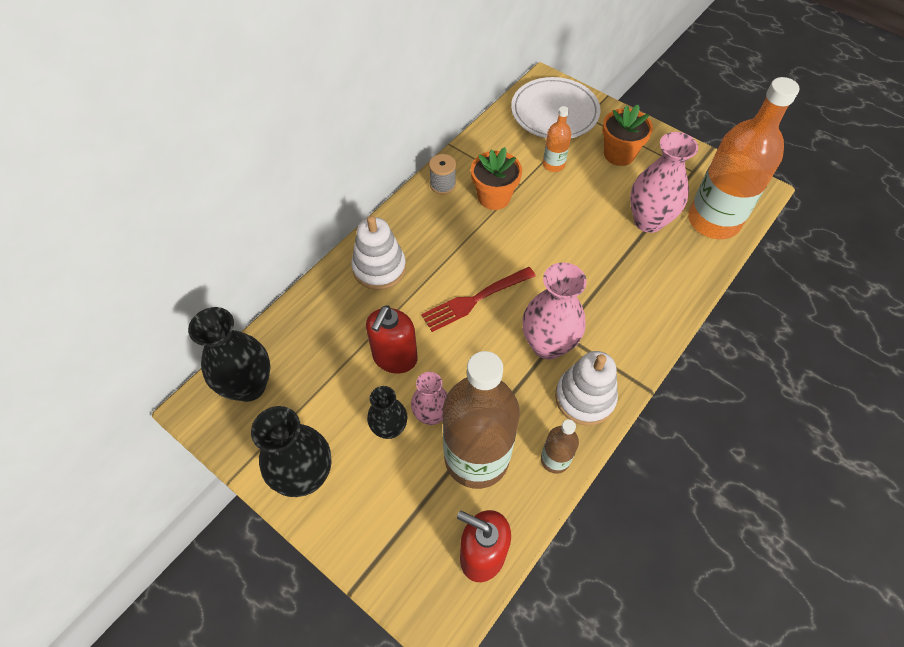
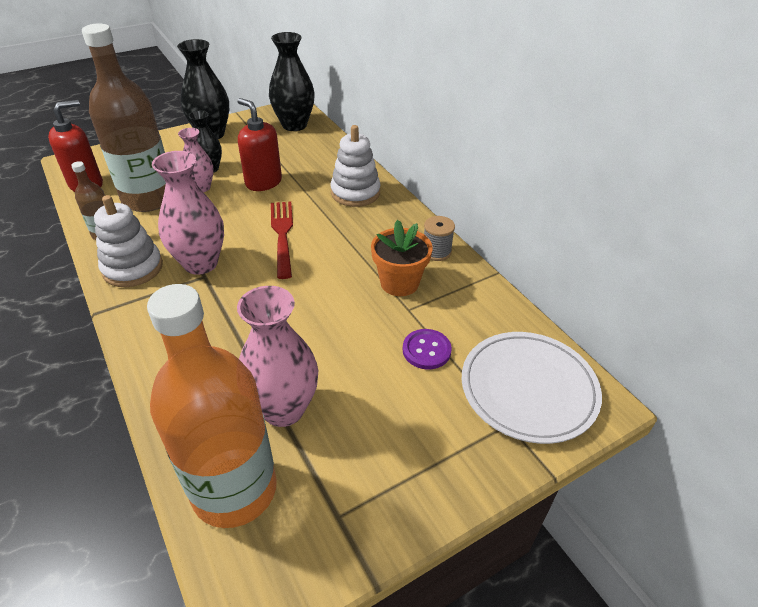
camera: 110 degrees right, 15 degrees down
orange bottle [543,106,571,172] -> purple button [403,329,452,369]
orange flower pot [602,105,653,166] -> none

